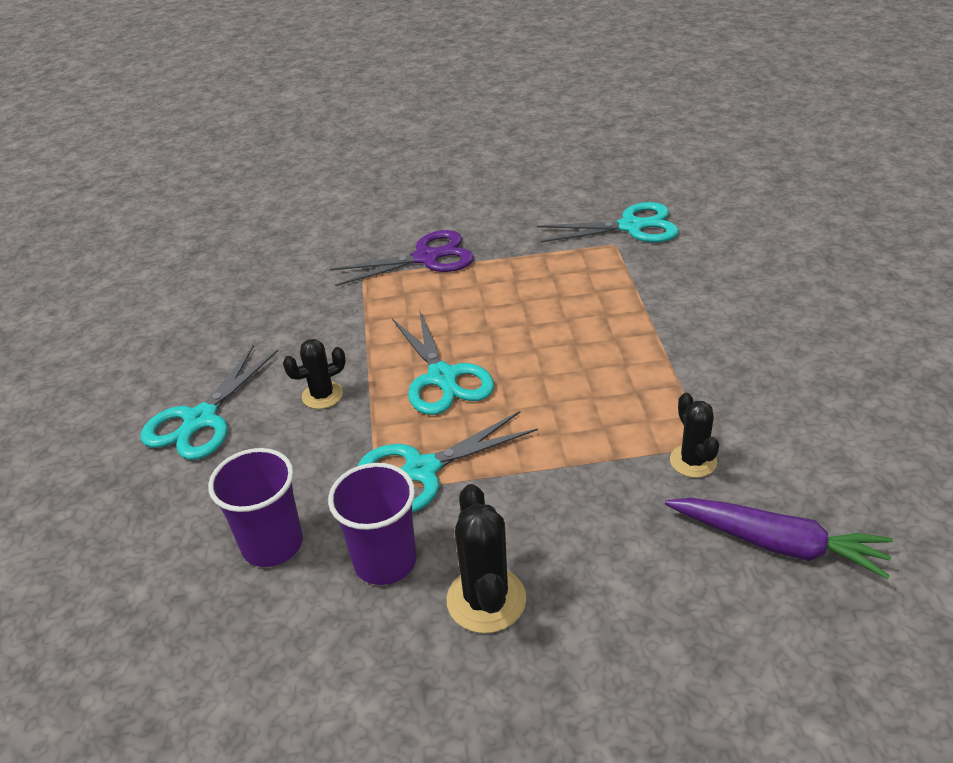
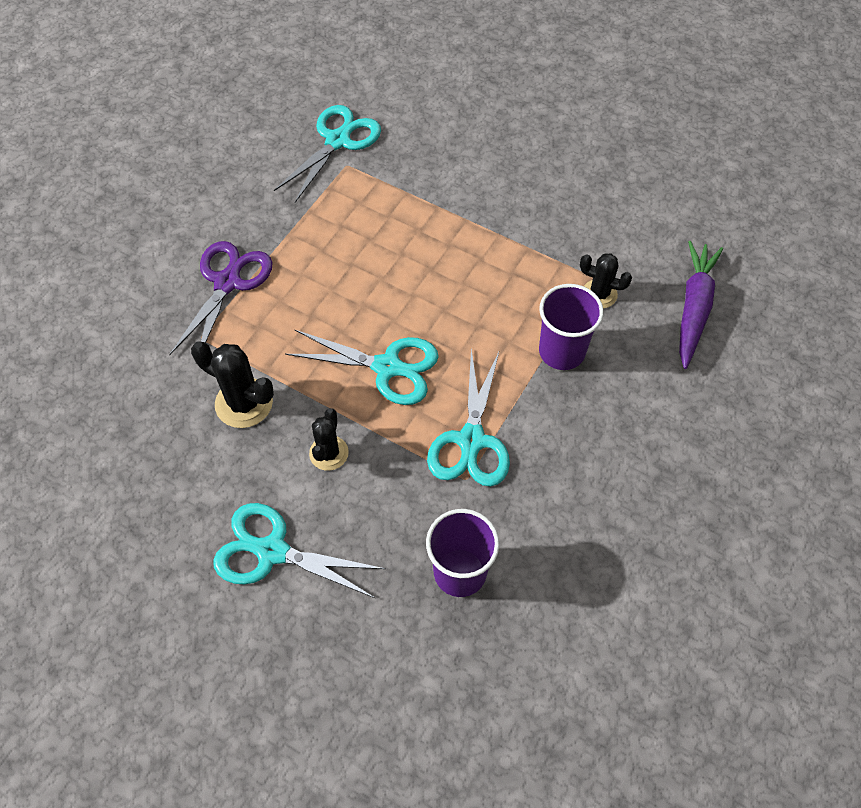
camera: 55 degrees left, 20 degrees up
turquoise scissors [141,345,278,460] -> turquoise scissors turned 135 degrees clockwise [213,503,386,598]
purple cup [328,463,416,585] -> purple cup moved to [539,284,604,370]
black cactus [447,484,526,633] -> black cactus moved to [191,341,274,428]
purple carrot [665,498,893,579] -> purple carrot turned 45 degrees counterclockwise [679,241,723,369]

